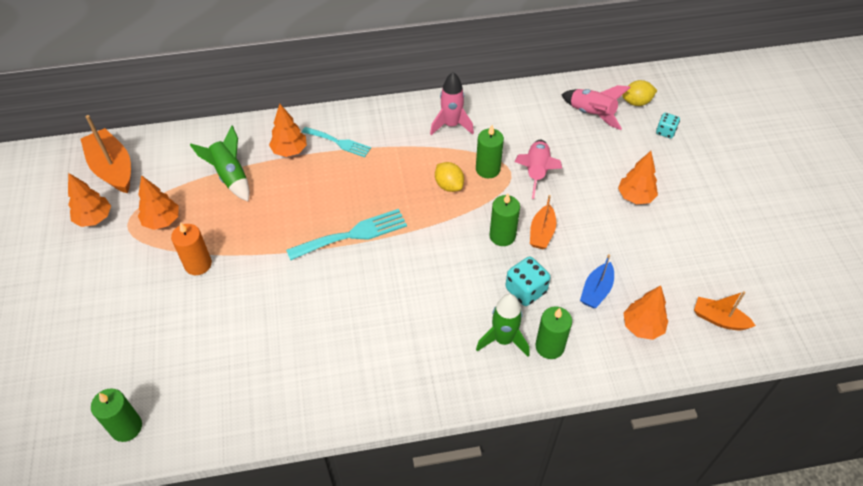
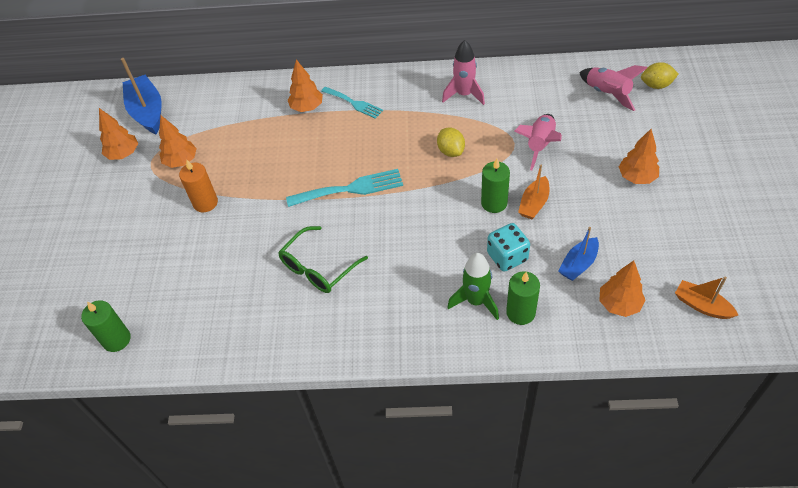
camera: 15 degrees right, 0 degrees up
orange boat [81,115,131,193] -> blue boat [121,58,162,134]
green rocket [190,126,250,201] -> none
green candle [476,125,504,178] -> none
turquoise dice [656,113,680,138] -> none
none -> green glasses [278,226,368,293]

